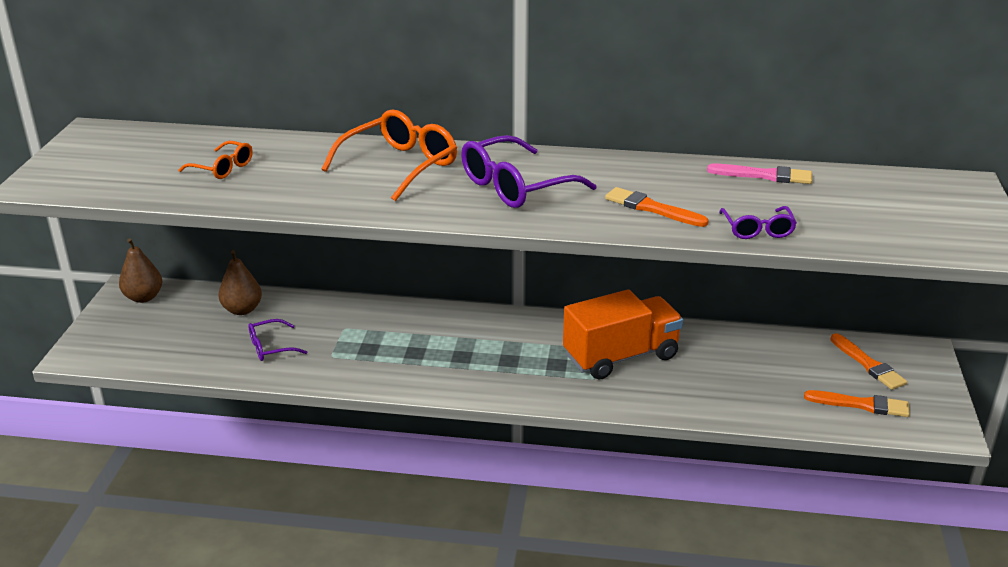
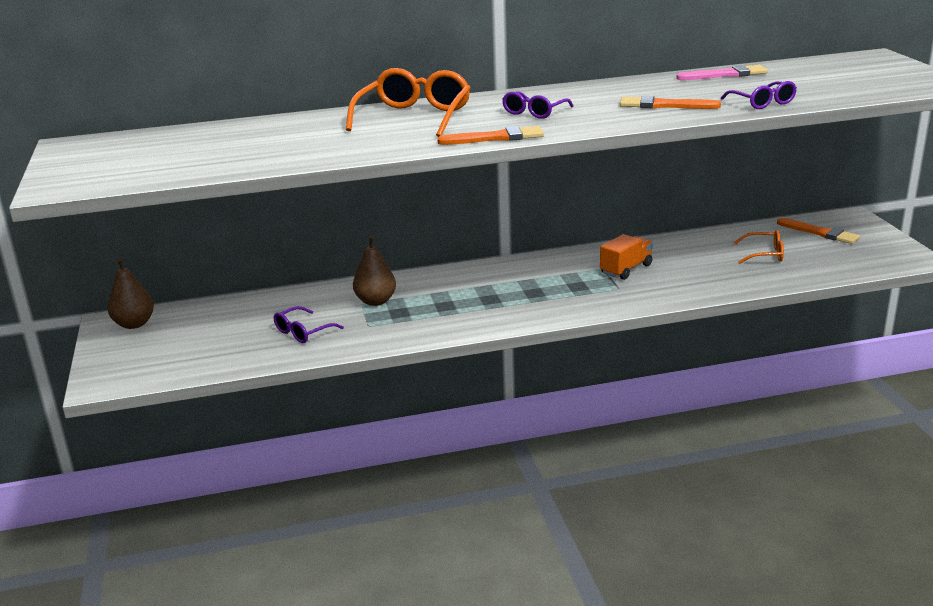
camera: 20 degrees left, 5 degrees down
orange glasses [179,141,253,179] -> orange glasses moved to [734,230,784,264]
brown pear [218,250,262,315] -> brown pear moved to [353,236,396,306]
purple glasses [461,135,597,208] -> purple glasses [502,91,574,119], size x0.55
orange truck [563,289,683,380] -> orange truck [600,234,653,280], size x0.56
orange brush [804,390,910,417] -> orange brush moved to [437,126,544,145]

